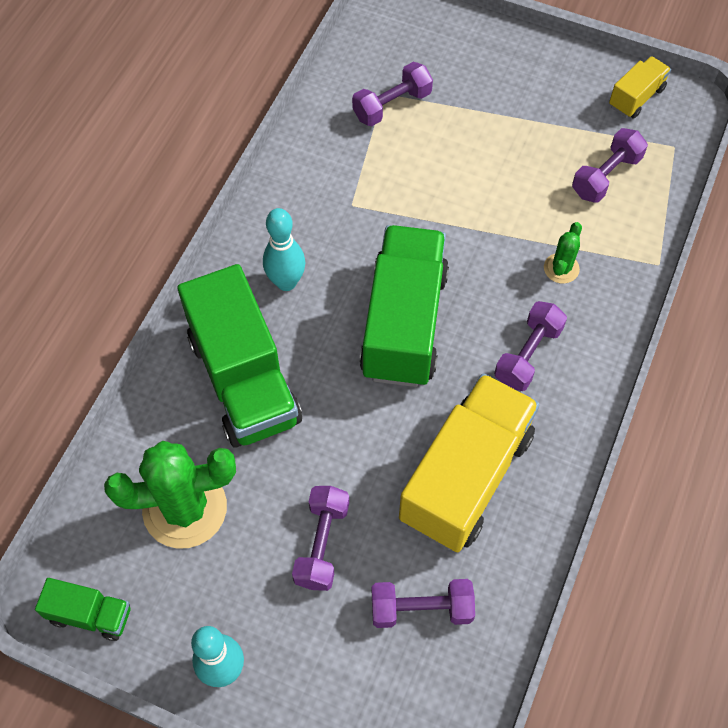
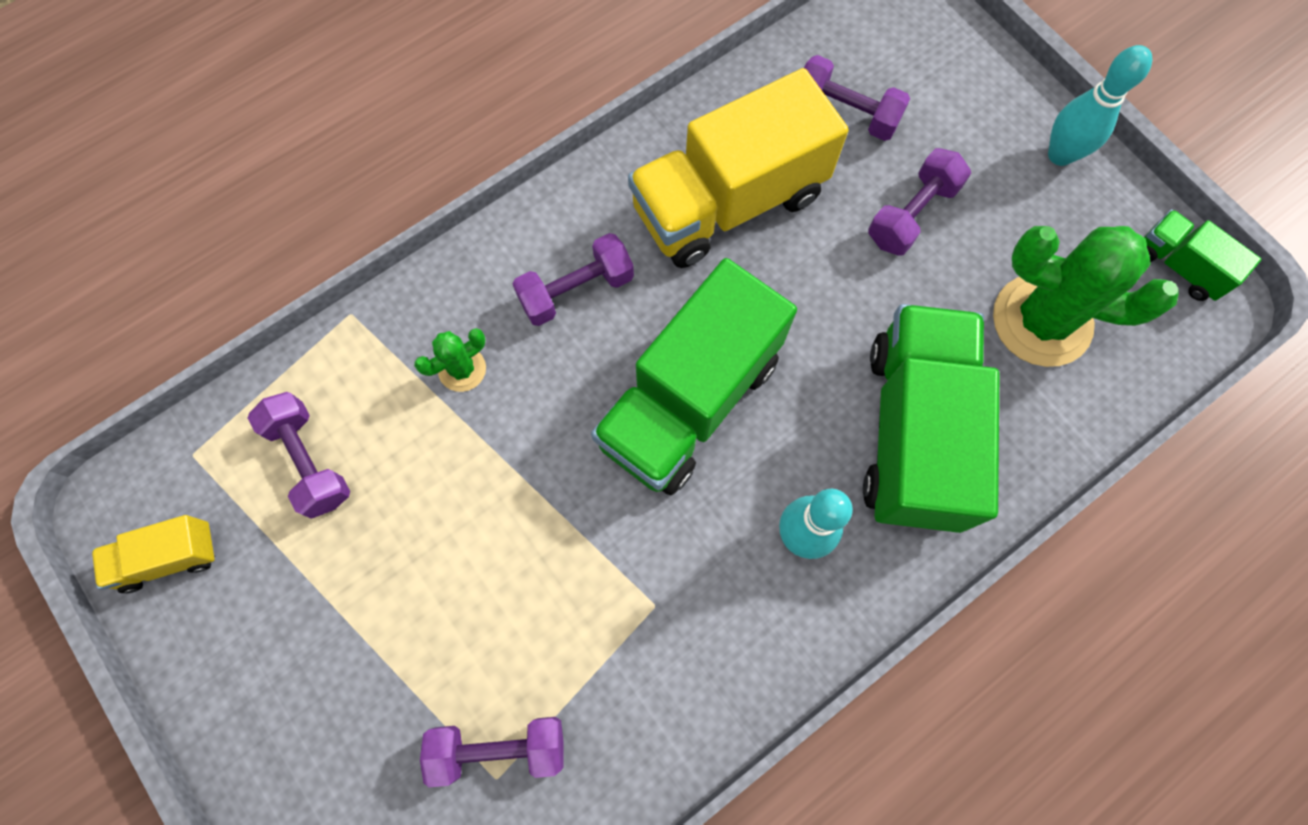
camera: 150 degrees left, 10 degrees up
purple dumbbell [572,128,648,203] -> purple dumbbell turned 75 degrees clockwise [248,392,350,519]

